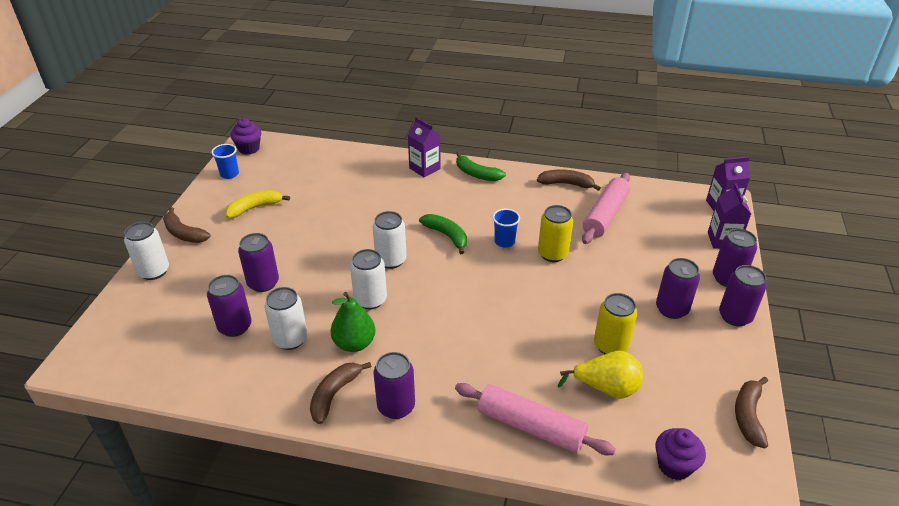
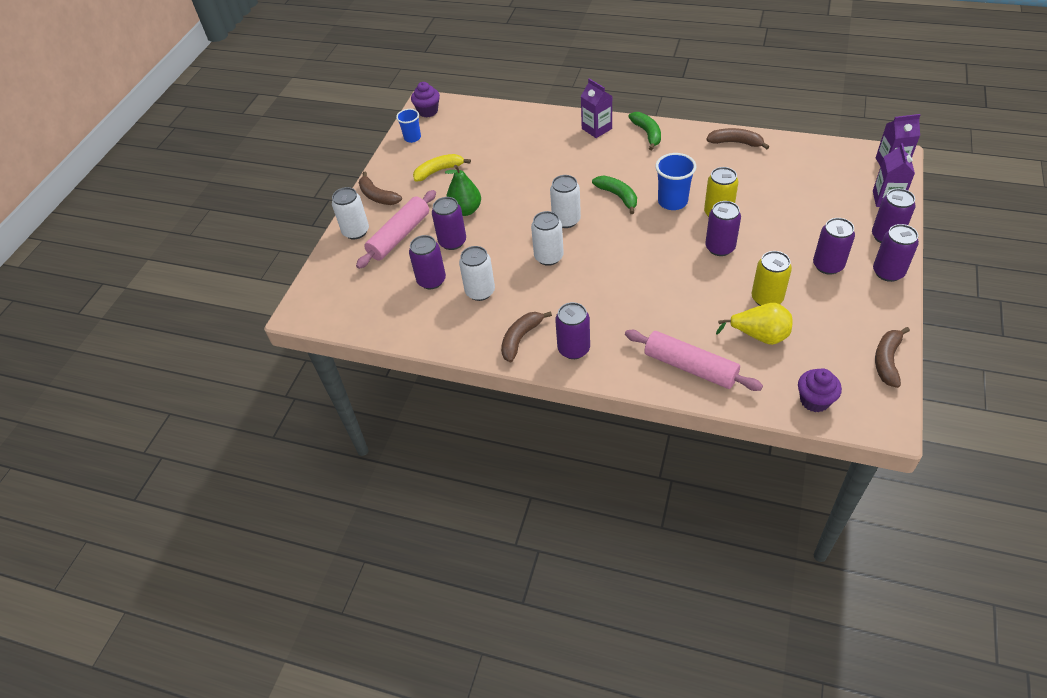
camera: 10 degrees right, 10 degrees up
green pear [331,292,375,352] -> green pear moved to [445,165,481,216]
green banana [456,152,506,181] -> green banana turned 150 degrees counterclockwise [628,112,661,150]
blue cup [492,209,520,248] -> blue cup [655,153,696,210], size x1.53
pink rolling pin [582,173,630,244] -> pink rolling pin moved to [356,190,436,269]
none -> purple can [705,201,741,256]

